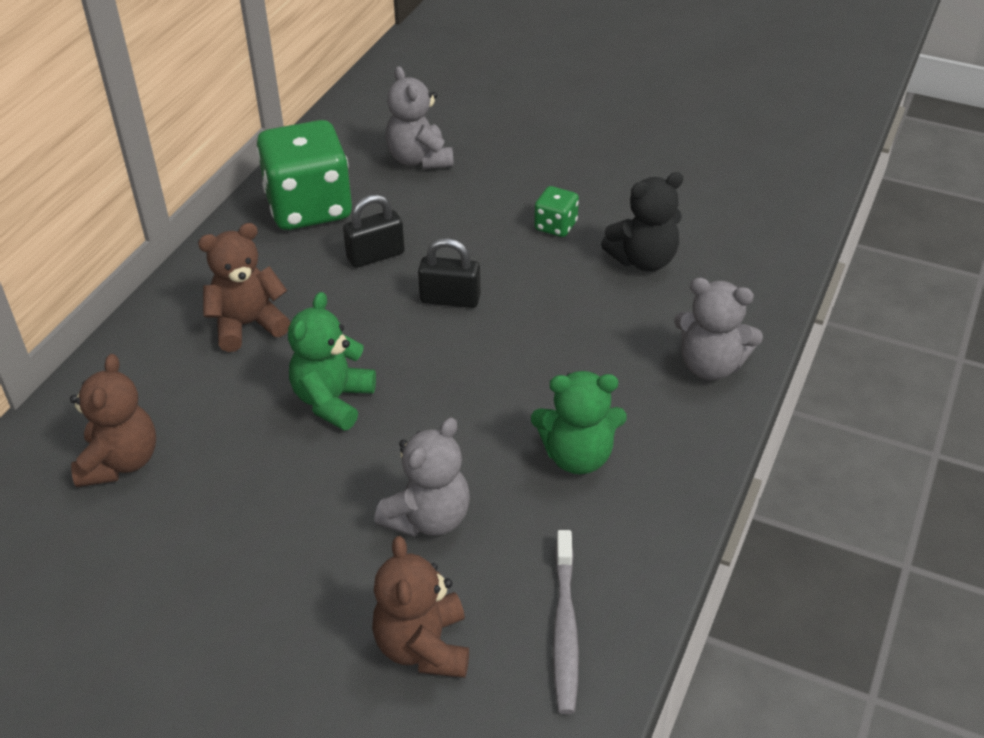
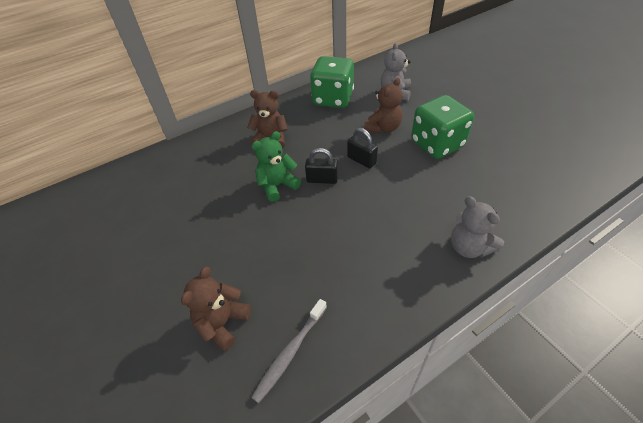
camera: 35 degrees right, 5 degrees up
brown teddy bear [70,354,156,487] -> brown teddy bear moved to [364,78,402,134]
black padlock [343,194,405,268] -> black padlock moved to [305,148,338,184]
grey teddy bear [374,417,470,537] -> none
green teddy bear [531,371,627,474] -> none
green dice [534,186,579,237] -> green dice [411,95,474,159], size x2.22
black teddy bear [601,172,684,271] -> none

